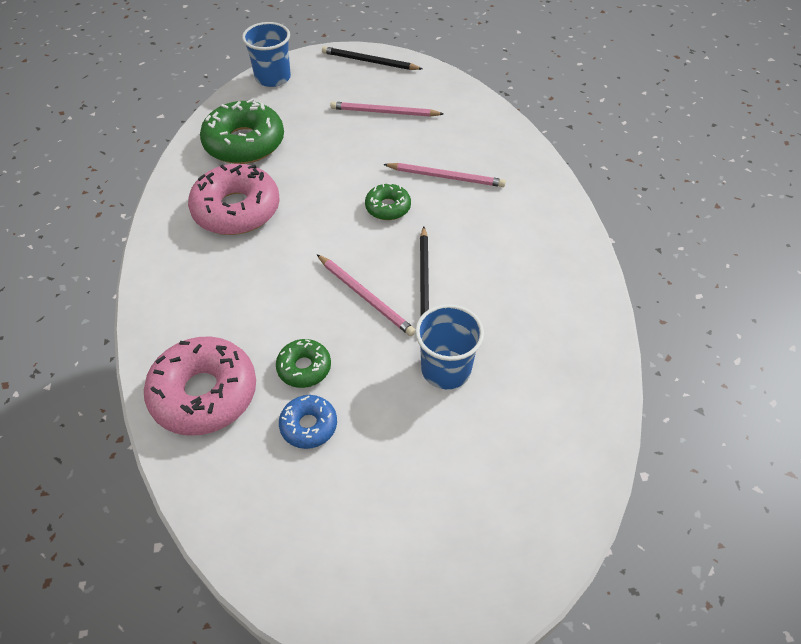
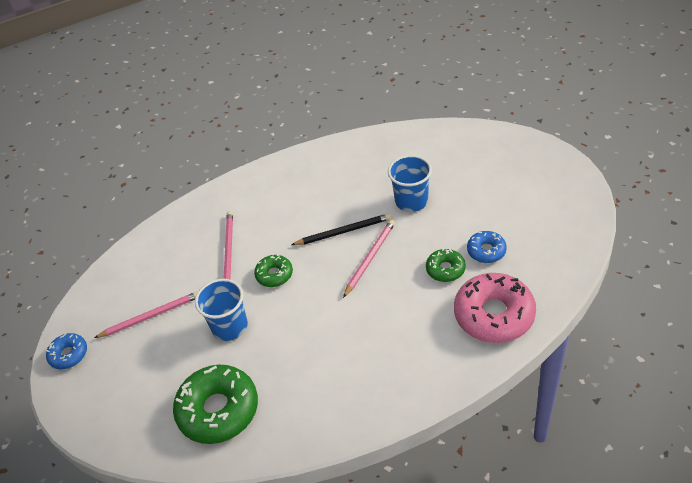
camera: 100 degrees left, 5 degrees down
pink donut [188,164,280,235] -> none
blue cup [242,22,291,87] -> blue cup moved to [195,279,248,341]
black pencil [322,46,423,70] -> blue donut [46,333,87,369]
pink pencil [330,101,444,117] -> pink pencil turned 105 degrees counterclockwise [94,291,198,338]

